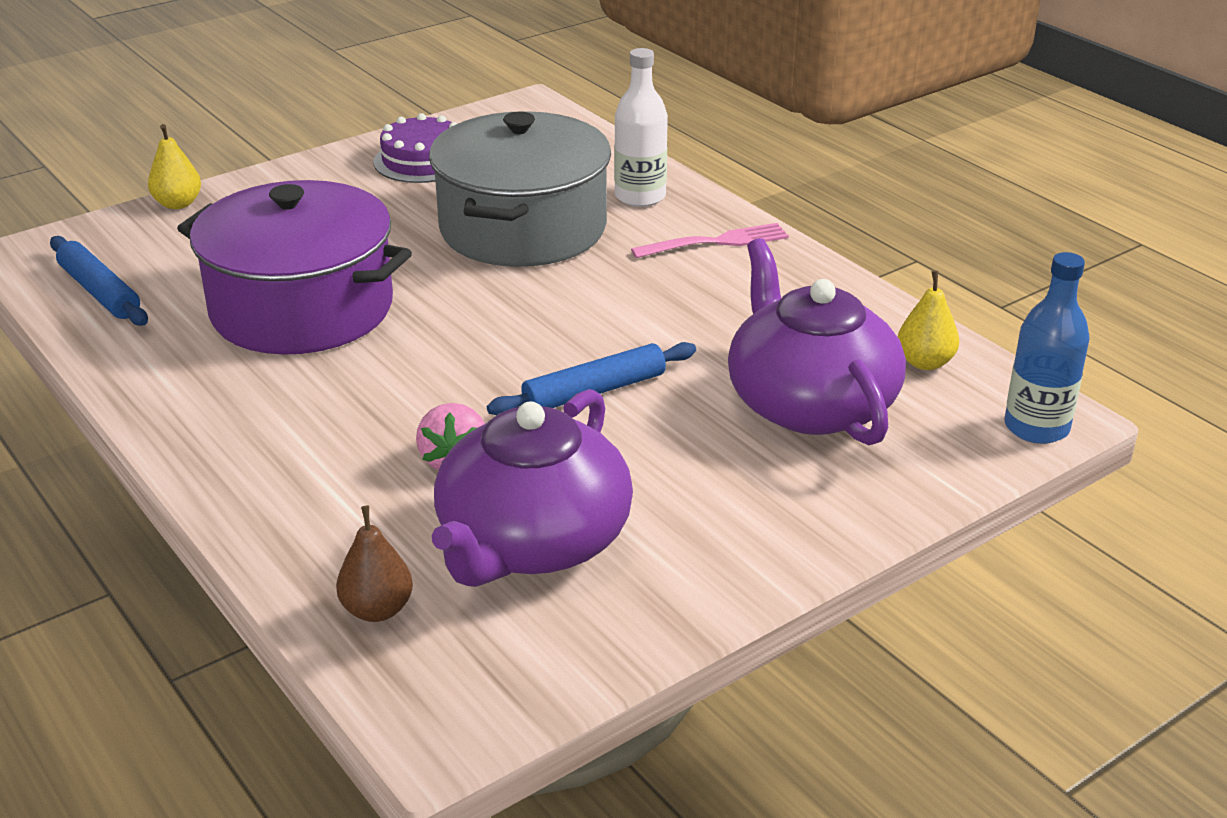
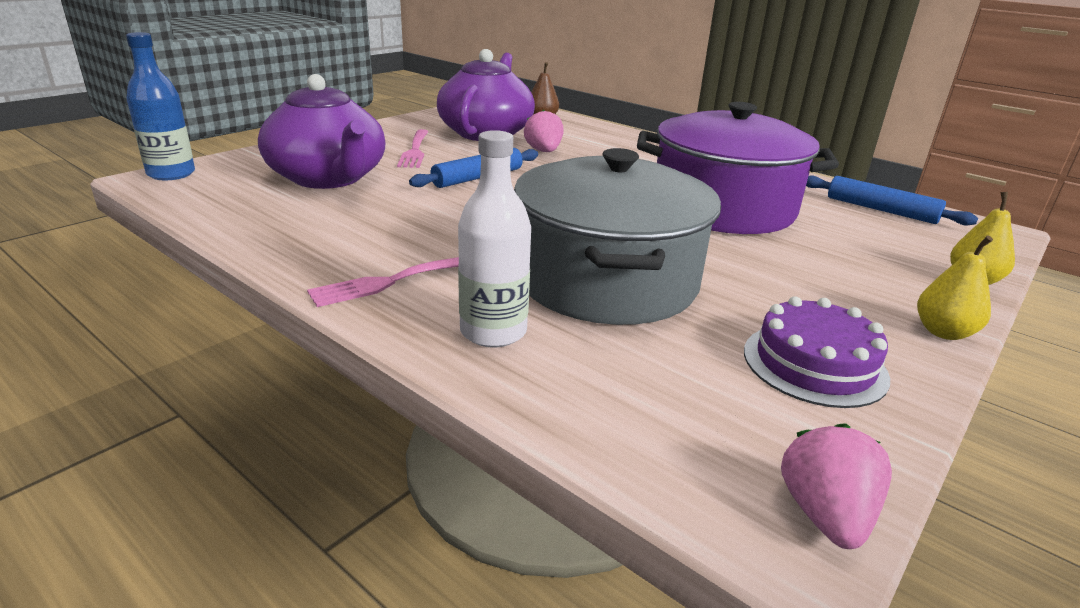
camera: 165 degrees right, 5 degrees down
yellow pear [898,271,959,370] -> yellow pear moved to [917,235,993,340]
none -> pink fork [397,129,429,168]
none -> pink strawberry [781,423,892,549]

